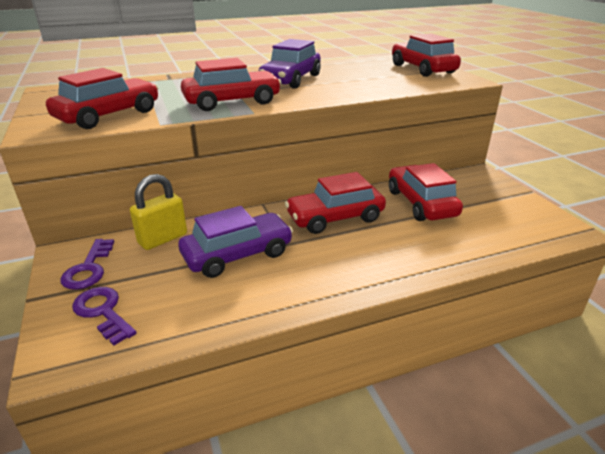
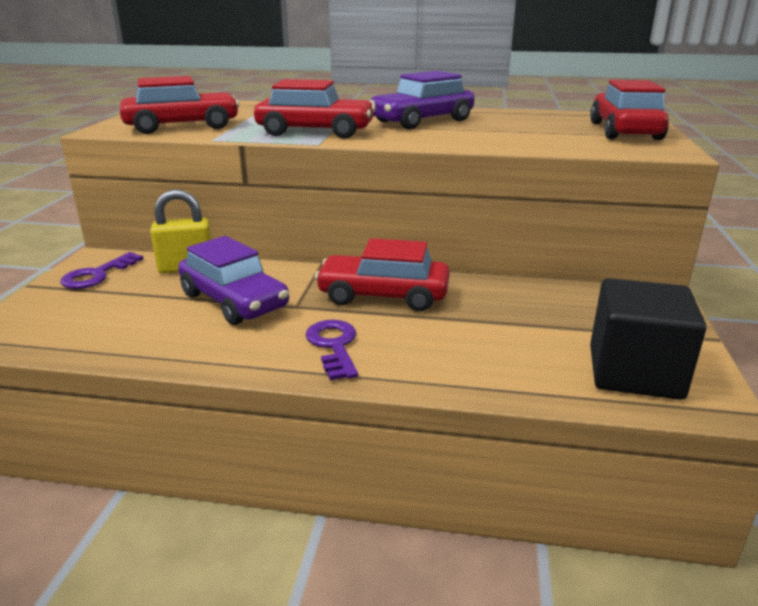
camera: 30 degrees right, 5 degrees down
purple key [72,287,137,345] -> purple key moved to [305,320,358,380]
purple car [178,206,293,278] -> purple car turned 45 degrees clockwise [178,236,289,325]
red car [389,163,463,221] -> none
none -> black cube [590,278,707,400]

